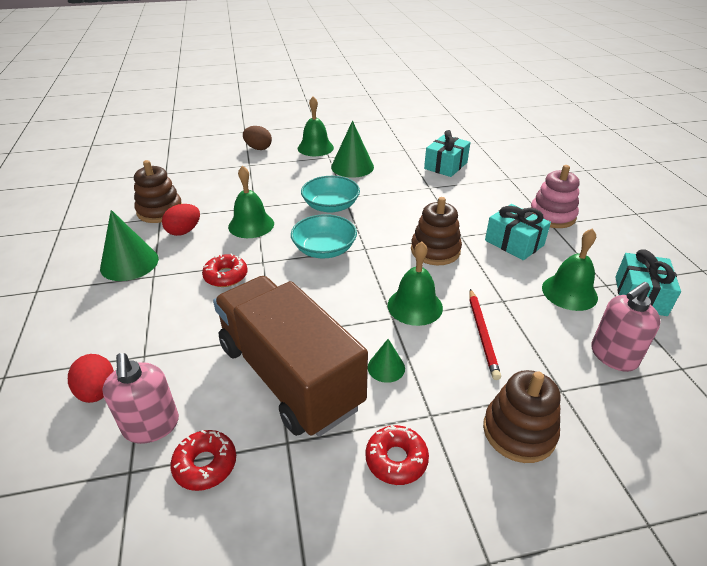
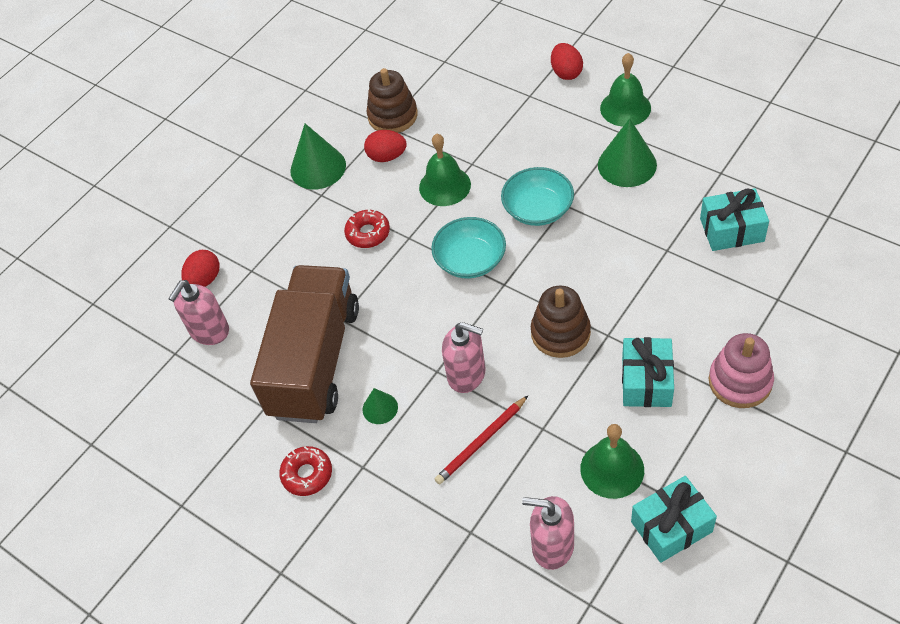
camera: 55 degrees right, 15 degrees up
red donut [170,430,236,491] -> none
brown egg [243,126,272,150] -> red egg [551,43,583,80]
green bell [388,241,443,326] -> pink soap dispenser [442,322,486,393]
brown stacking toy [483,370,561,463] -> none

